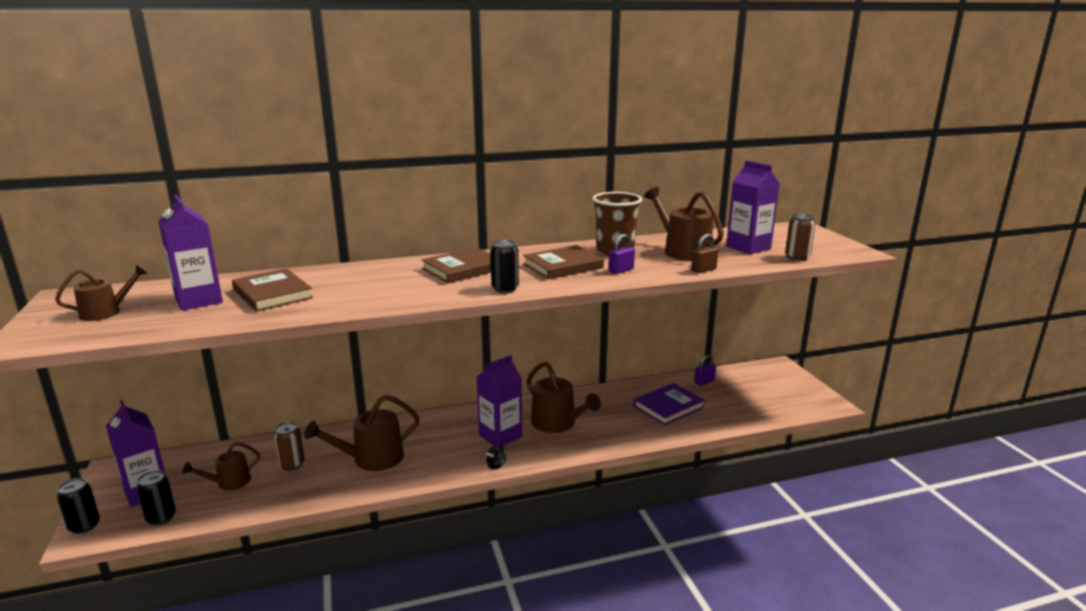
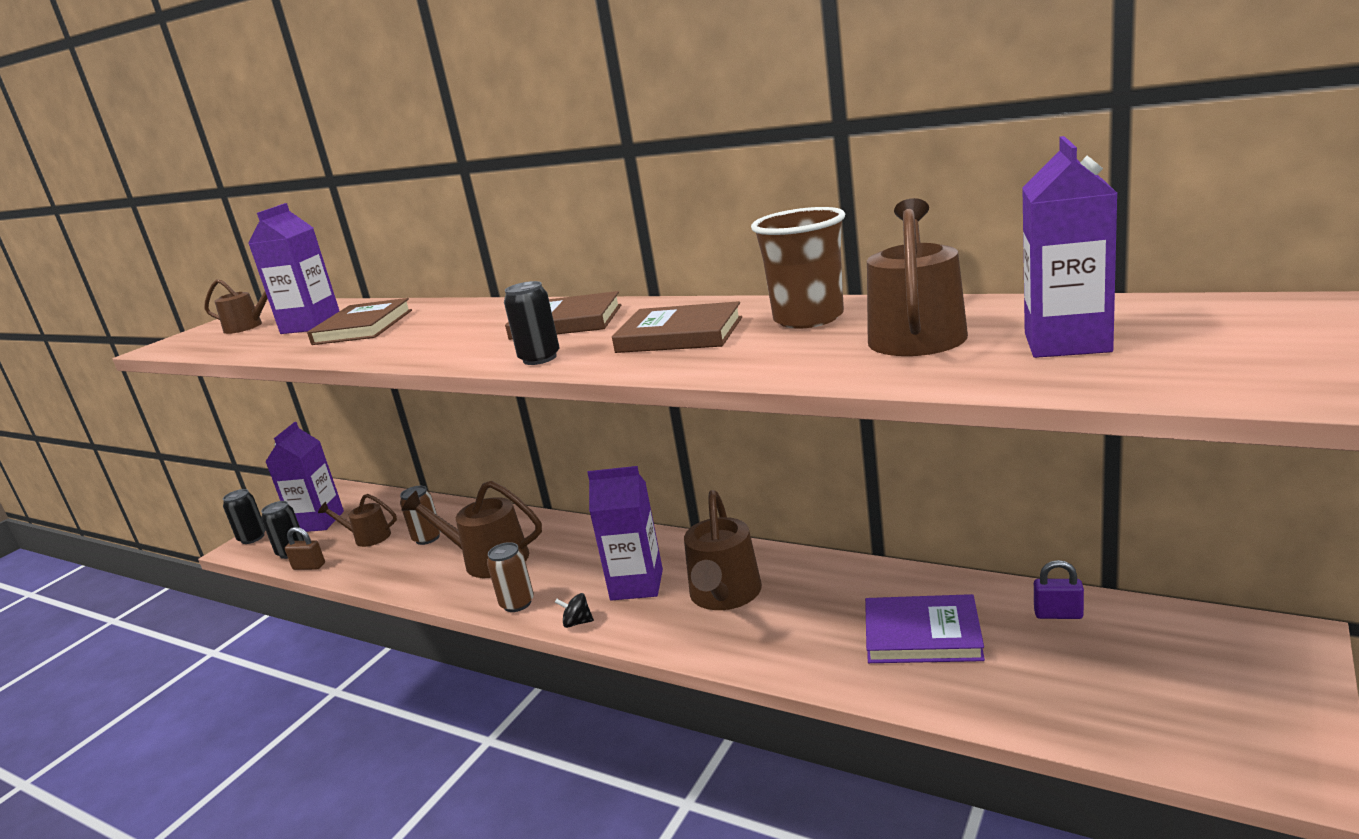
camera: 50 degrees right, 0 degrees up
purple padlock [609,234,635,274] -> none
brown padlock [691,234,718,273] -> brown padlock moved to [285,527,325,570]
brown can [785,214,816,261] -> brown can moved to [487,542,534,612]

